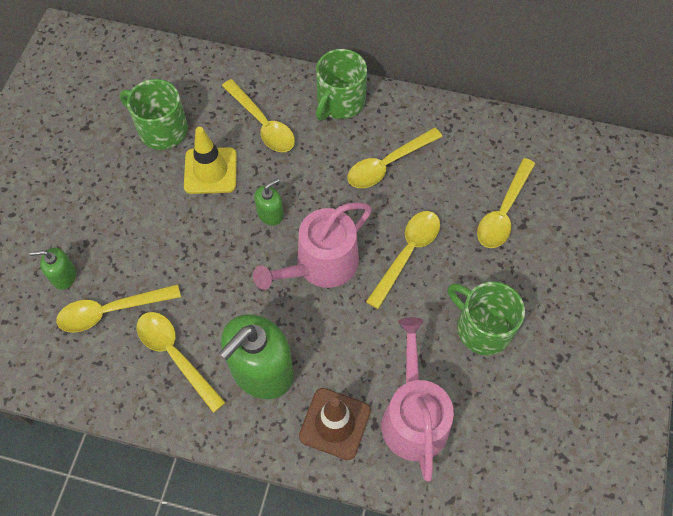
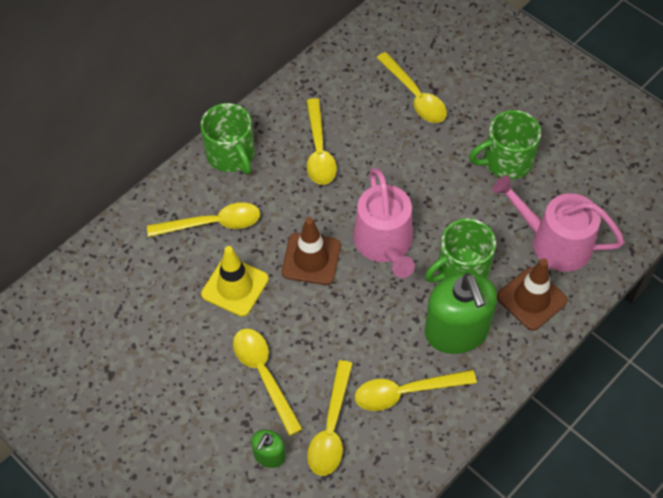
camera: 60 degrees left, 5 degrees down
green mug [120,79,188,150] -> green mug moved to [425,219,496,283]
green soap dispenser [254,178,284,226] -> brown traffic cone [282,217,341,285]
yellow spoon [366,211,440,309] -> yellow spoon moved to [233,329,303,436]

